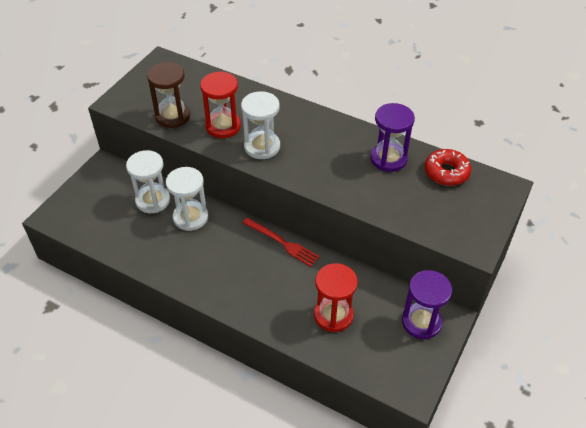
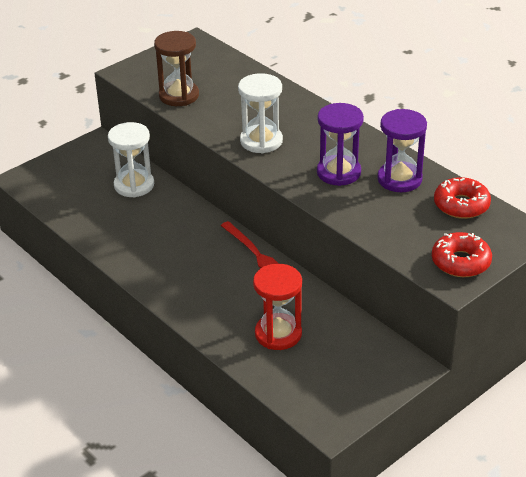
camera: 20 degrees right, 10 degrees down
white hourglass [166,167,208,231] -> none
red hourglass [200,71,241,138] -> none
purple hourglass [402,270,452,339] -> purple hourglass moved to [317,103,364,186]
none -> red donut [432,232,492,277]

